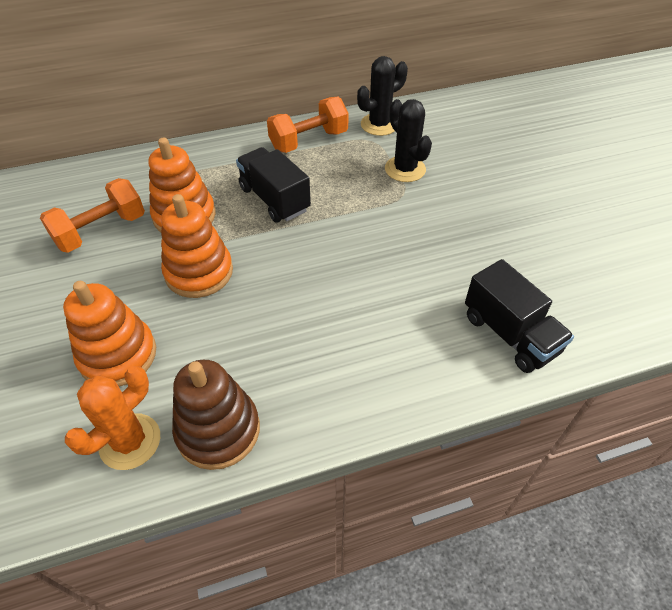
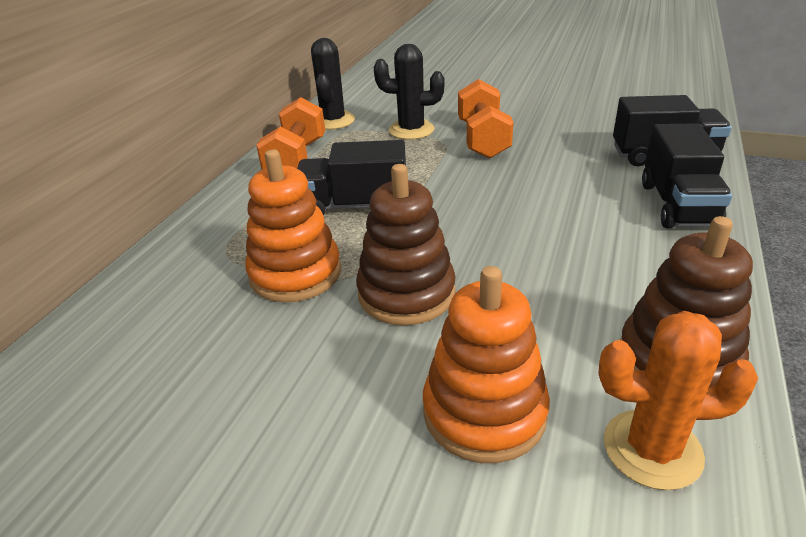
camera: 50 degrees left, 15 degrees down
orange dumbbell [40,178,145,253] -> orange dumbbell moved to [458,79,514,159]
orange cactus [65,366,160,470] -> orange cactus turned 75 degrees counterclockwise [598,311,758,490]
orange stacking toy [161,194,233,298] -> brown stacking toy [356,164,456,325]
none -> black truck [642,123,732,228]

